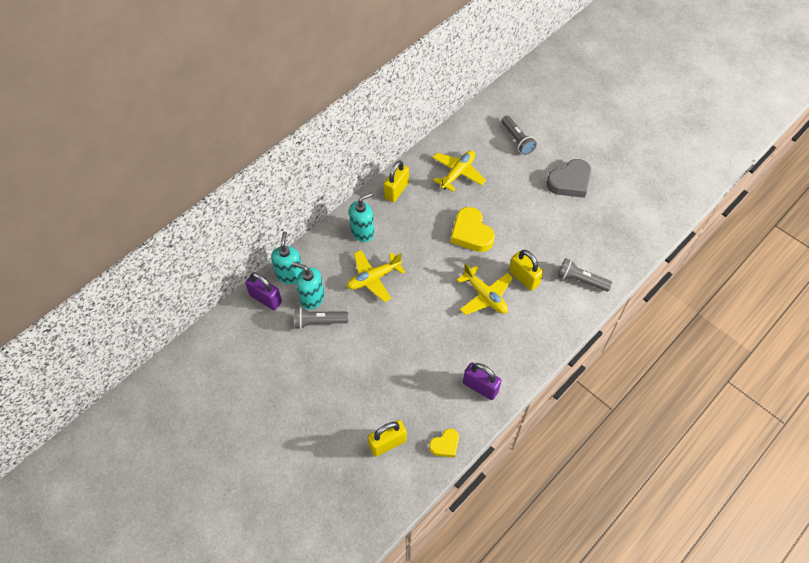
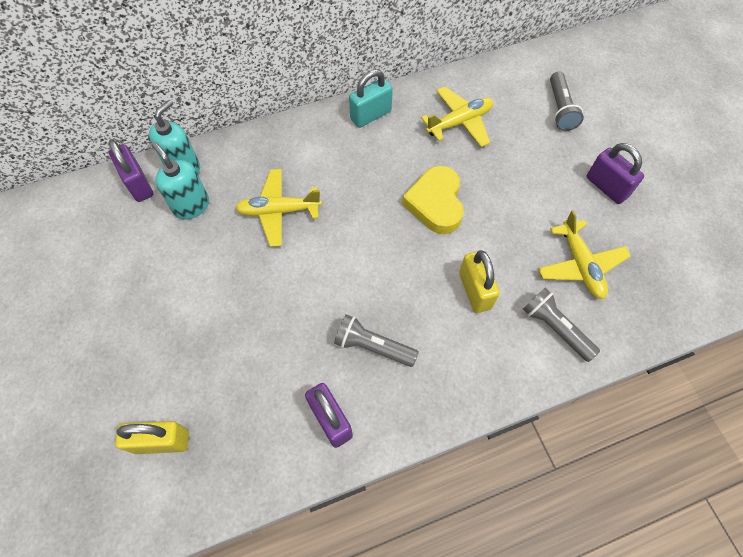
camera: 25 degrees right, 5 degrees up
grey flashlight [294,307,348,329] -> grey flashlight moved to [334,314,419,367]
turquoise soap dispenser [349,192,374,242] -> none
yellow padlock [384,160,409,202] -> turquoise padlock [349,69,393,128]
yellow heart [429,429,459,458] -> none
yellow plane [457,263,513,315] -> yellow plane moved to [538,210,631,299]
grey heart [546,159,591,198] -> purple padlock [586,143,644,204]

